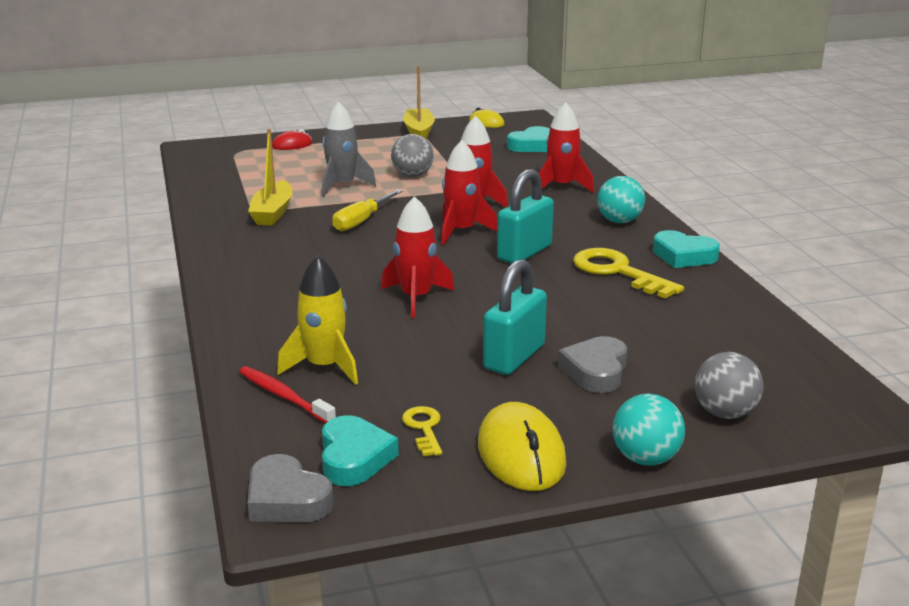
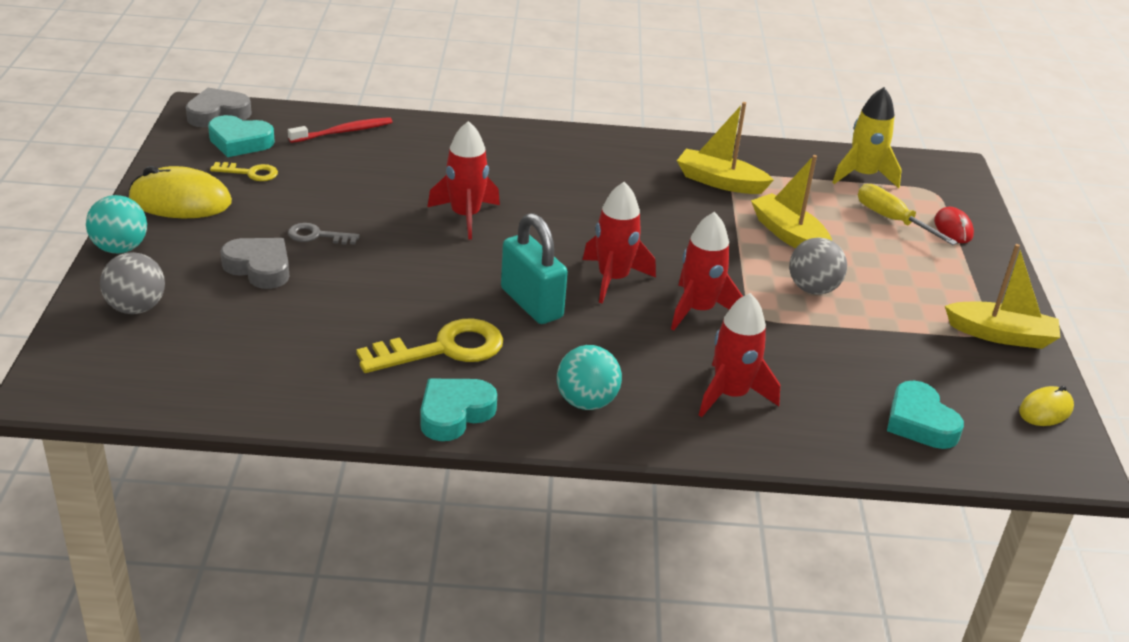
camera: 105 degrees right, 10 degrees up
yellow rocket [277,255,358,385] -> yellow rocket moved to [832,87,902,188]
grey rocket [322,102,376,197] -> yellow boat [751,155,832,248]
yellow screwdriver [332,189,402,231] -> yellow screwdriver moved to [858,184,958,245]
turquoise padlock [483,259,547,375] -> grey key [288,223,360,245]

